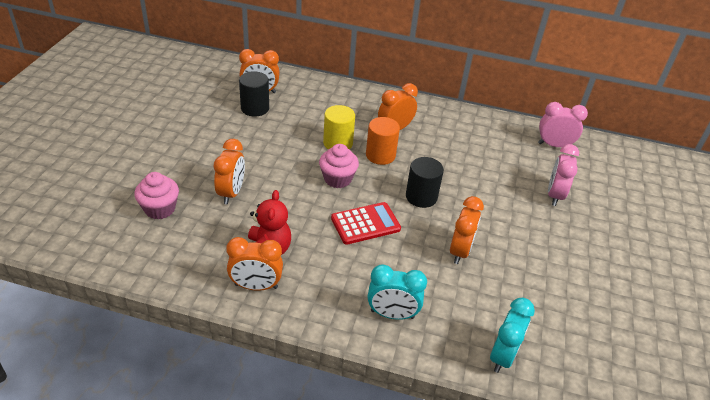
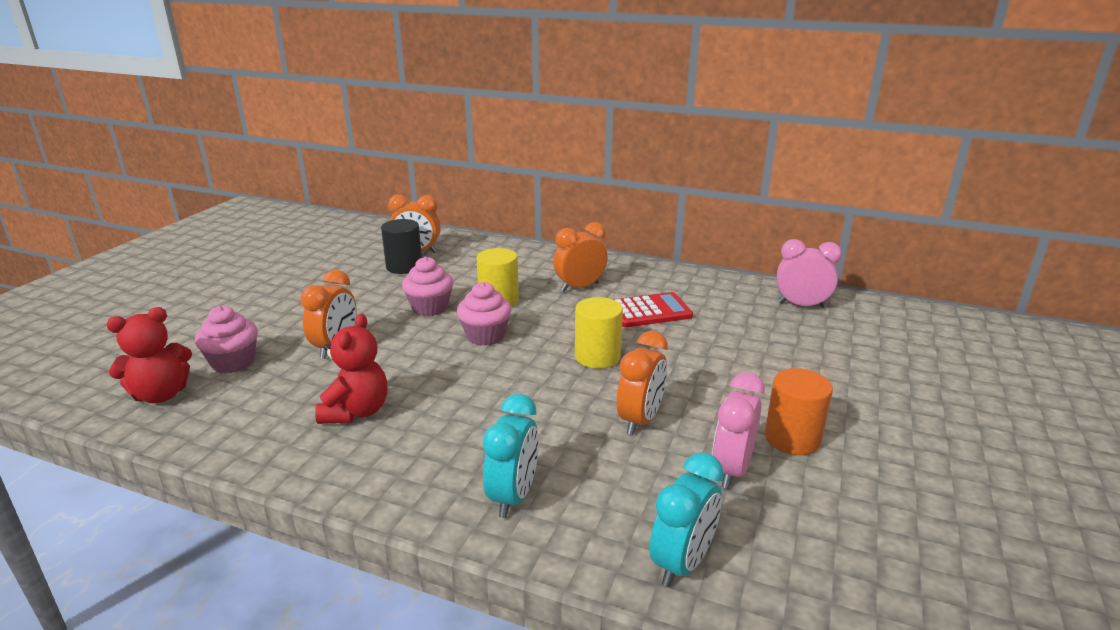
camera: 10 degrees right, 15 degrees down
orange clock [226,237,283,291] -> none
red calculator [331,202,401,245] -> red calculator moved to [613,292,693,327]
orange cylinder [366,117,400,165] -> orange cylinder moved to [765,368,833,455]
turquoise clock [368,264,427,320] -> turquoise clock turned 90 degrees counterclockwise [483,394,539,518]
black cylinder [406,157,444,208] -> yellow cylinder [575,297,623,369]
pink clock [548,144,579,206] -> pink clock moved to [712,372,765,489]
none -> red teddy bear [106,307,192,403]
none -> pink cupcake [402,257,453,316]

